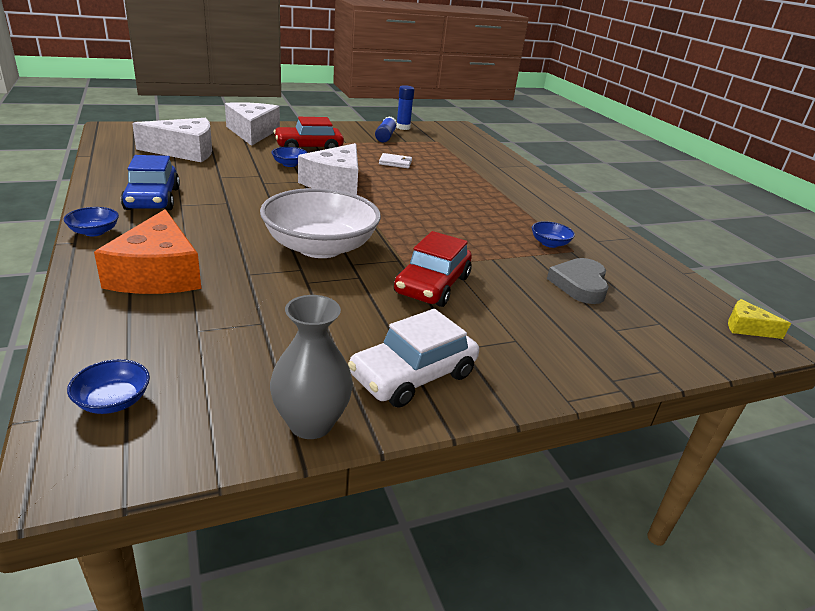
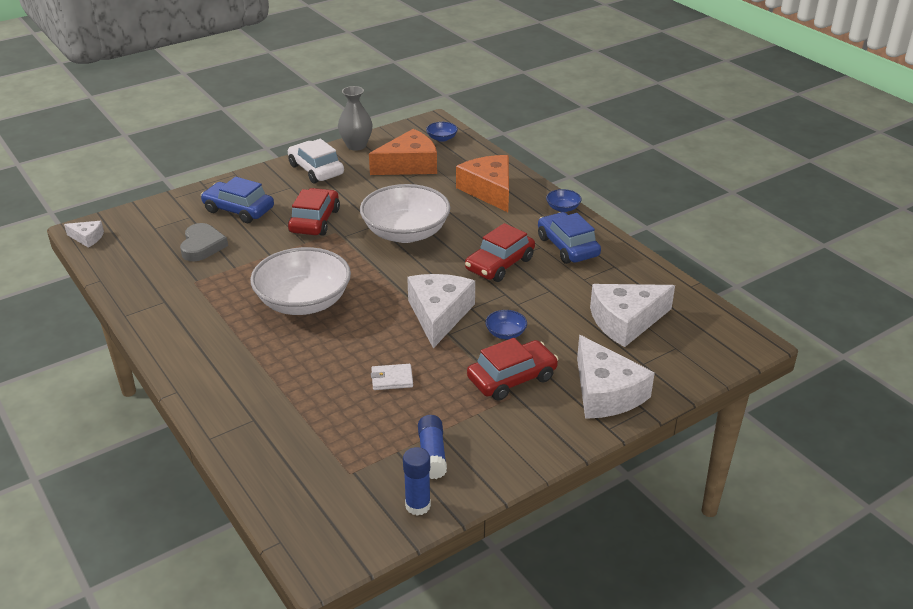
camera: 170 degrees right, 5 degrees up
white car [348,309,479,408] -> white car turned 75 degrees counterclockwise [288,139,344,183]
blue bowl [532,221,575,248] -> none
yellow cheese [728,299,791,339] -> white cheese [64,221,104,248]
none -> blue car [201,177,274,223]
none -> white bowl [250,247,351,315]
none -> orange cheese [369,129,437,175]
none -> red car [465,223,535,282]

